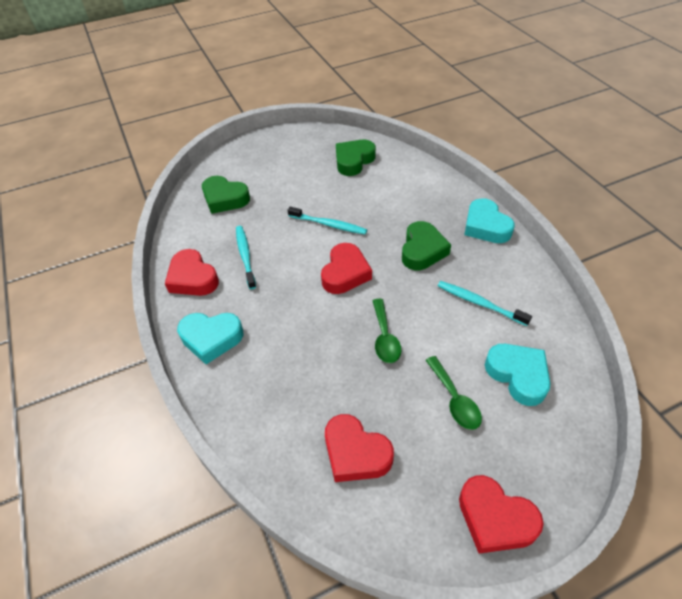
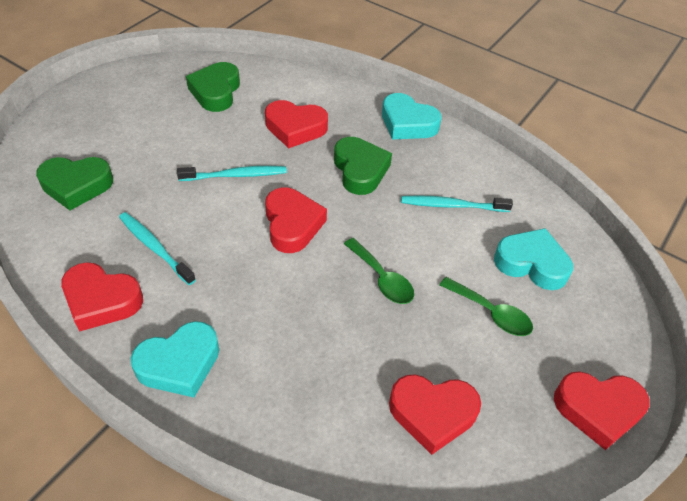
camera: 35 degrees left, 0 degrees up
none -> red heart [265,100,328,148]

